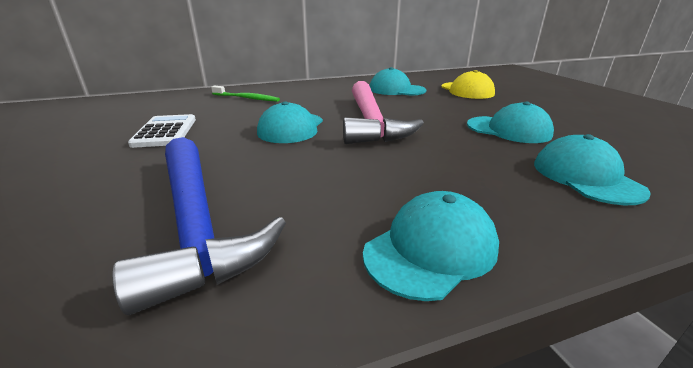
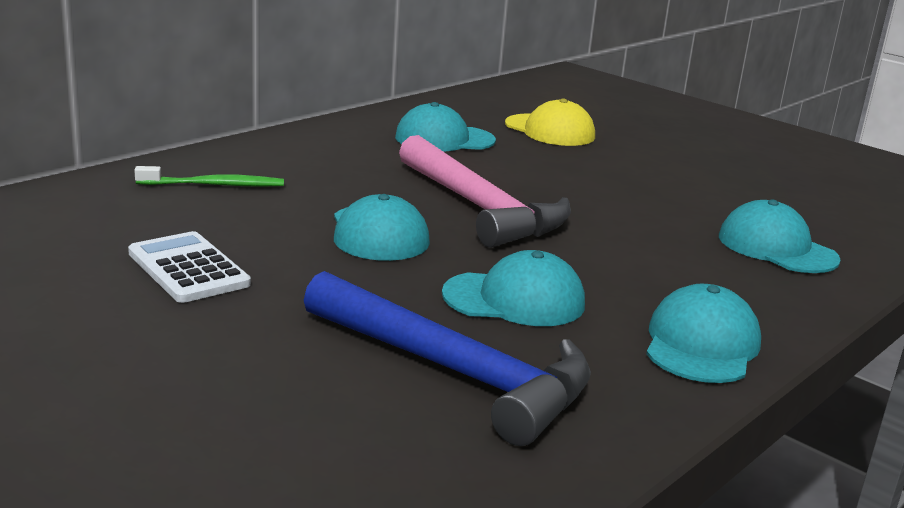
camera: 30 degrees left, 5 degrees down
turquoise cap [467,102,554,143] -> turquoise cap moved to [442,250,585,326]

